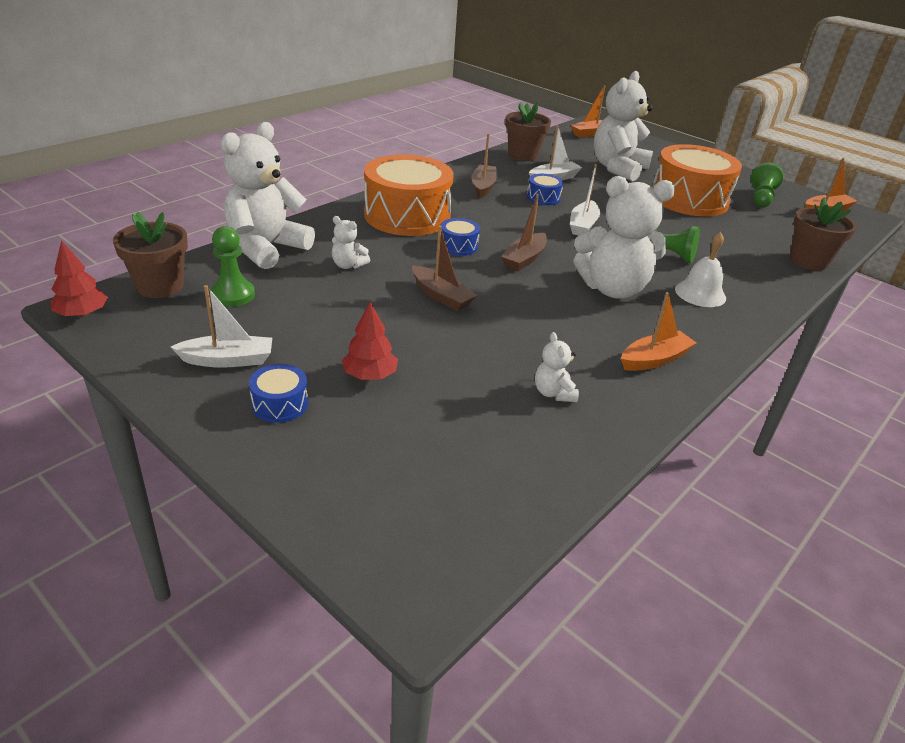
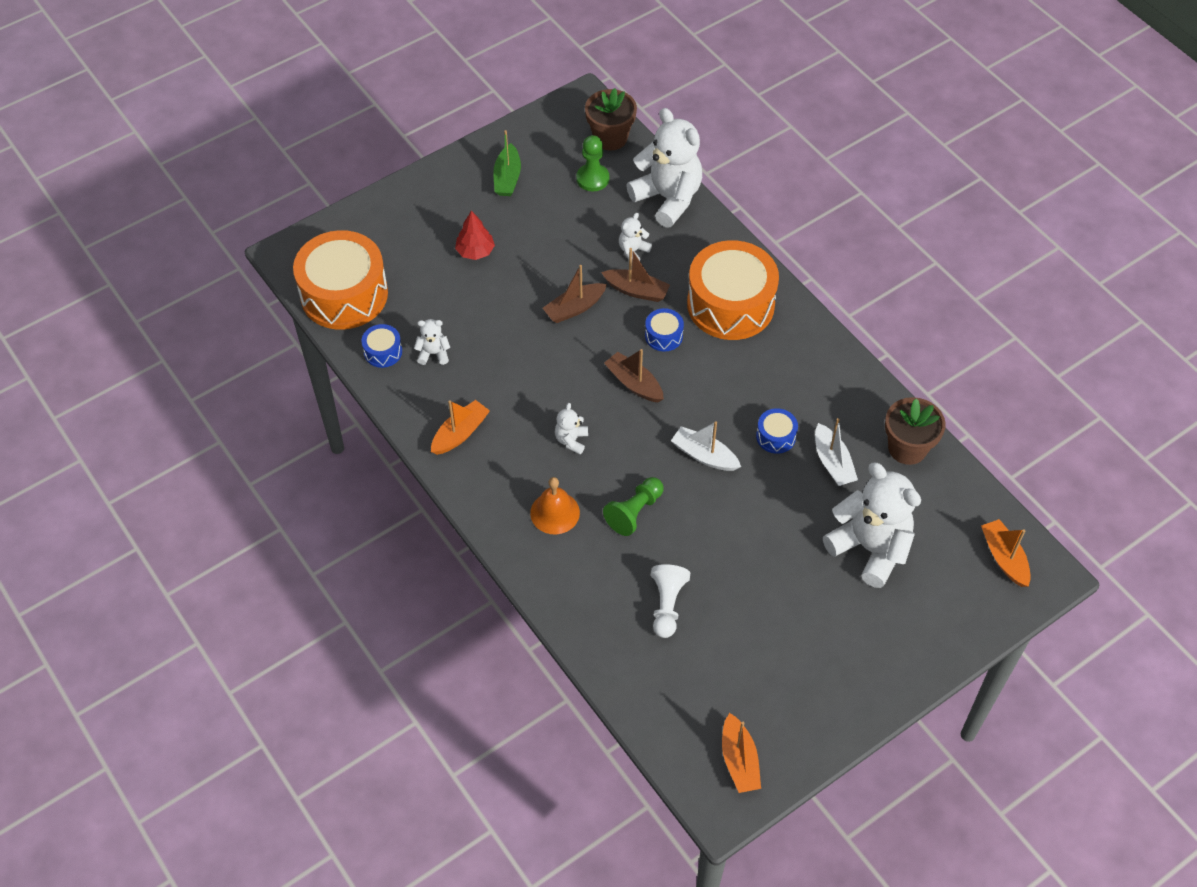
camera: 105 degrees right, 20 degrees up
red tree [51,240,108,317] -> none
white boat [171,285,272,368] -> green boat [493,130,521,196]
blue drum [249,364,308,423] -> blue drum moved to [362,324,402,368]
brown boat [471,133,497,198] -> brown boat moved to [601,248,670,302]
white teddy bear [573,176,675,298] -> white teddy bear [555,403,588,454], size x0.44
orange boat [621,292,696,371] -> orange boat turned 120 degrees counterclockwise [431,400,490,455]
orange drum [652,144,742,216] -> orange drum moved to [293,230,388,330]
white bell [675,232,726,307] -> orange bell [530,477,580,534]
green pawn [751,162,783,207] -> none
brown flower pot [790,197,857,271] -> none
none -> white pawn [651,564,690,638]

